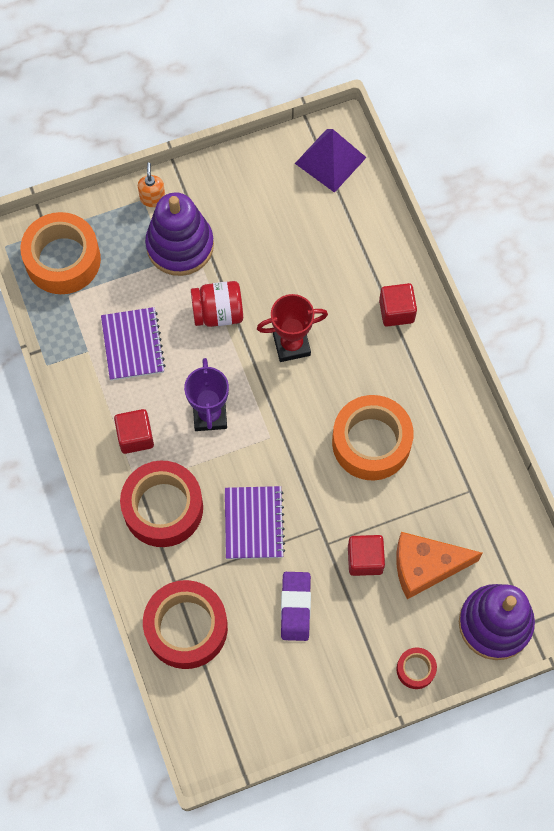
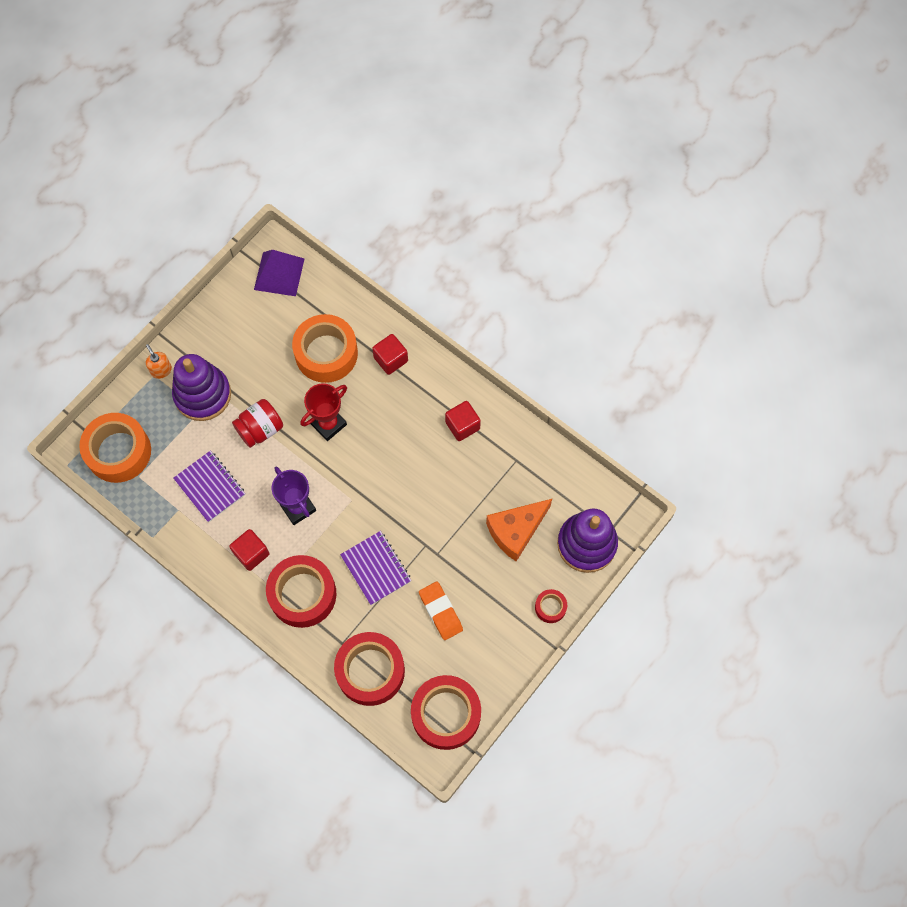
camera: 30 degrees left, 0 degrees up
purple eraser [281,572,311,641] -> orange eraser [419,582,463,640]
orange tape [332,395,414,480] -> orange tape moved to [292,314,358,383]
red cube [348,535,385,576] -> red cube moved to [445,401,481,441]
none -> red tape [411,675,481,750]

